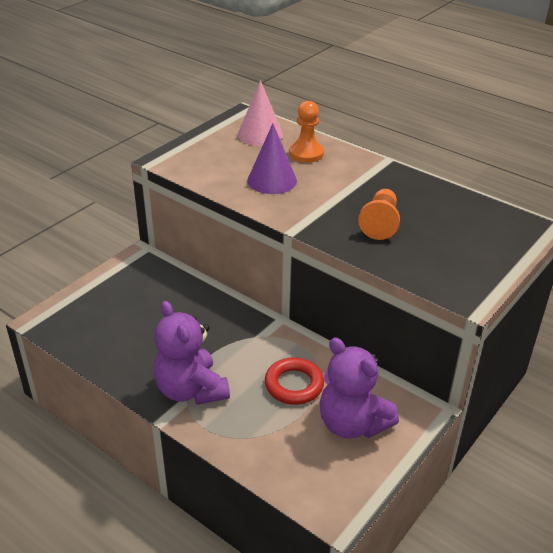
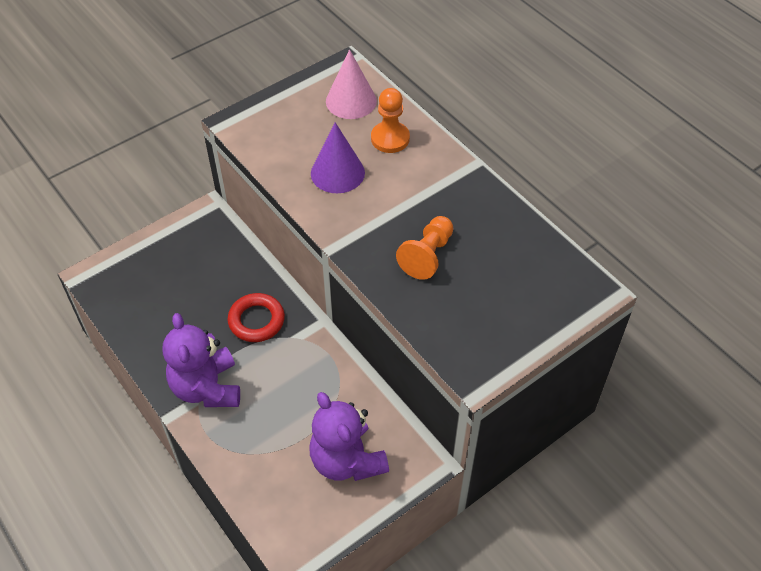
camera: 15 degrees right, 15 degrees up
red ring [265,358,324,405] -> red ring moved to [227,293,285,342]

